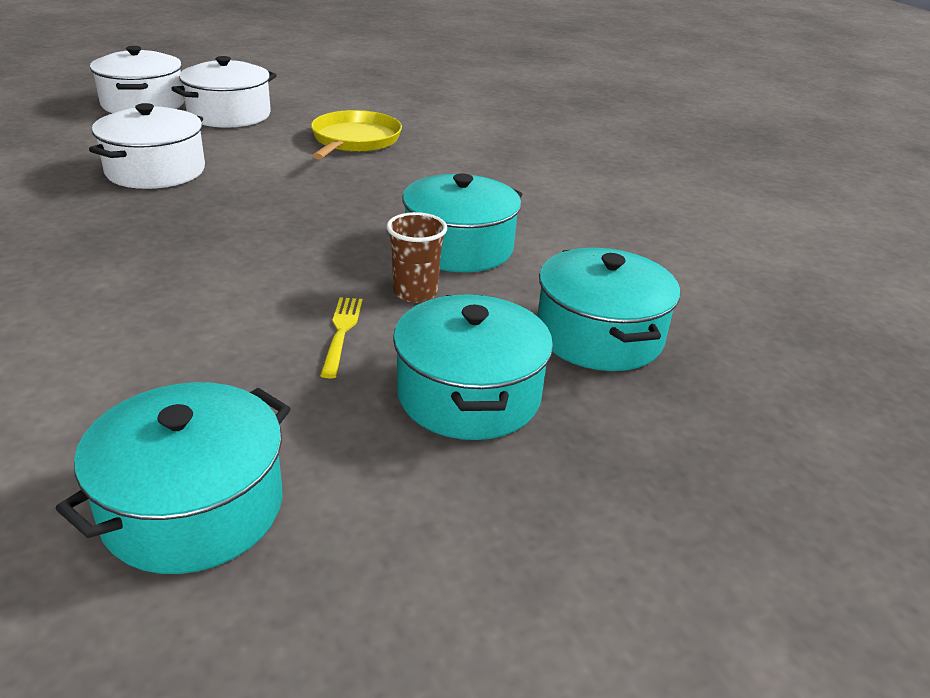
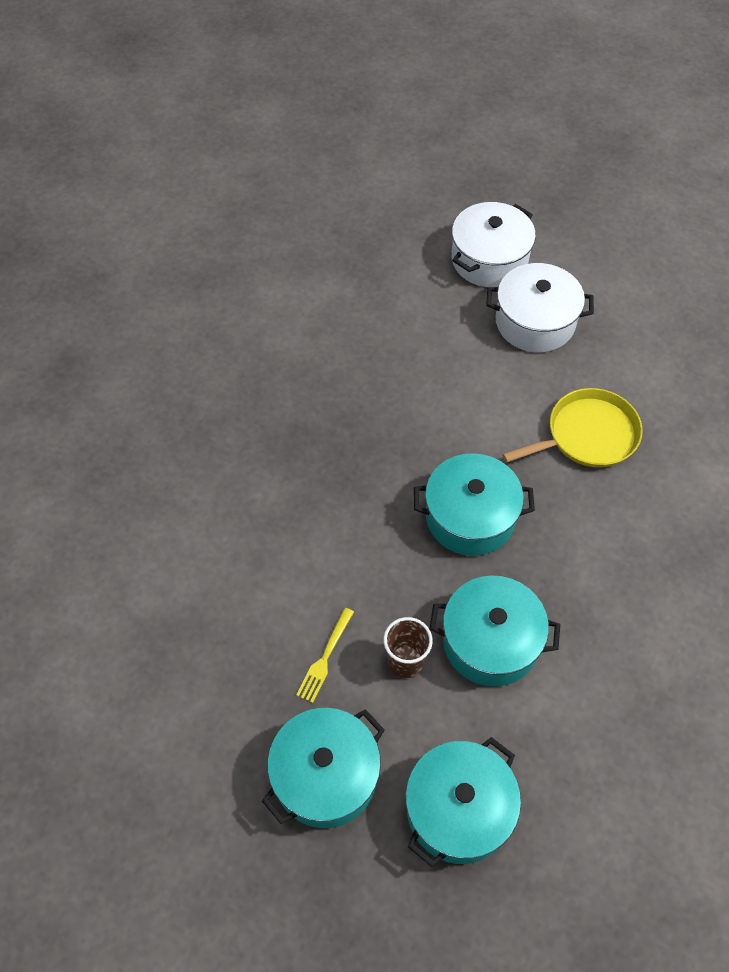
camera: 55 degrees right, 25 degrees up
turquoise pot [55,382,291,574] -> turquoise pot moved to [414,453,535,556]
white pot [89,103,205,189] -> none
yellow fork [320,297,363,378] -> yellow fork turned 150 degrees clockwise [296,608,354,703]

